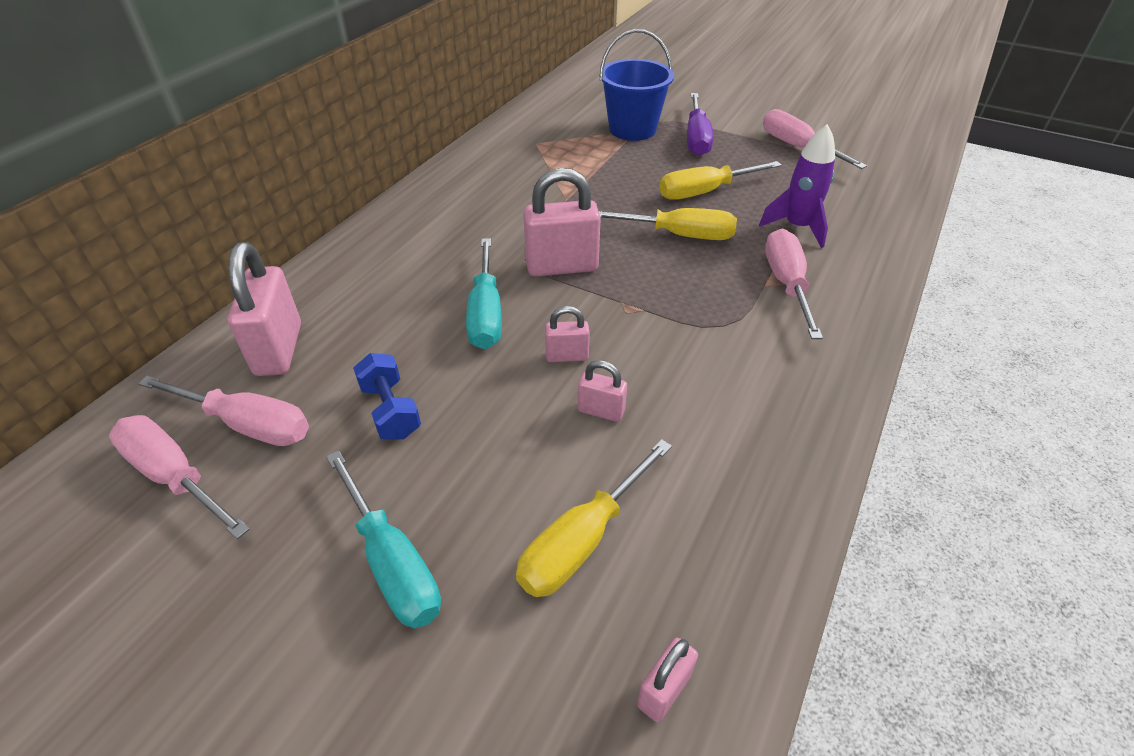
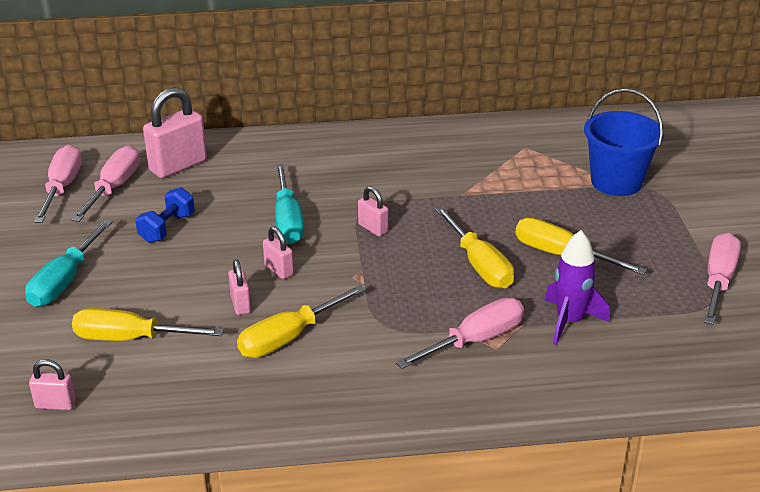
camera: 55 degrees right, 10 degrees down
pink screwdriver [138,375,309,446] -> pink screwdriver turned 150 degrees counterclockwise [72,145,140,222]
turquoise screwdriver [466,238,502,349] -> turquoise screwdriver turned 60 degrees counterclockwise [275,164,304,244]
pink padlock [523,168,601,277] -> pink padlock [358,186,388,236], size x0.52
purple screwdriver [687,93,713,156] -> none
none -> yellow screwdriver [237,285,366,358]

